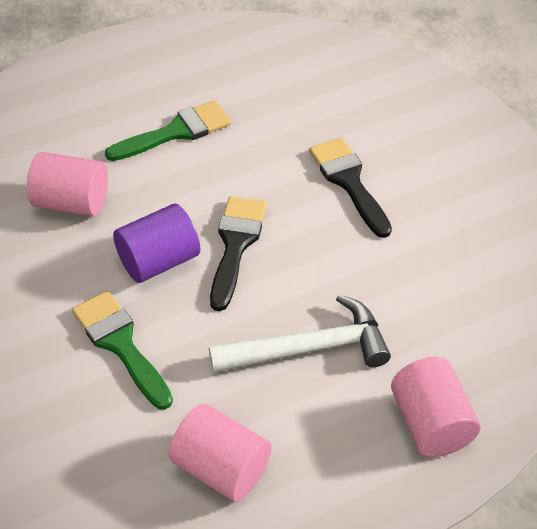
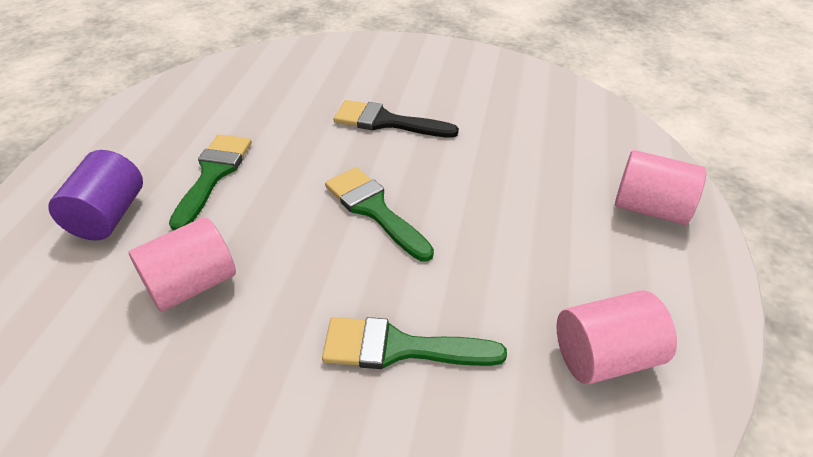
camera: 50 degrees left, 5 degrees down
purple cylinder [113,204,201,283] -> purple cylinder moved to [48,150,143,241]
white hammer [209,295,391,373] -> none
black brush [210,197,267,311] -> green brush [325,167,434,262]

